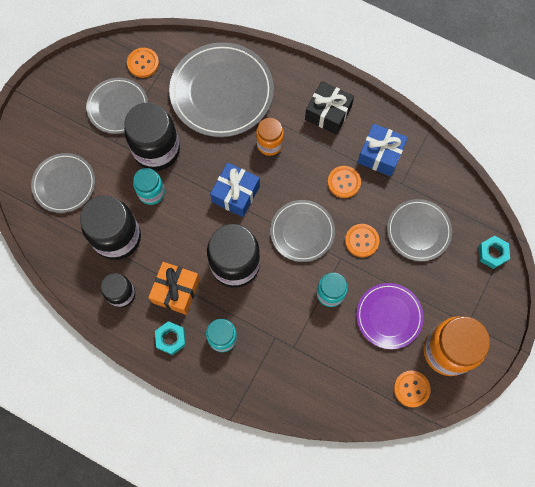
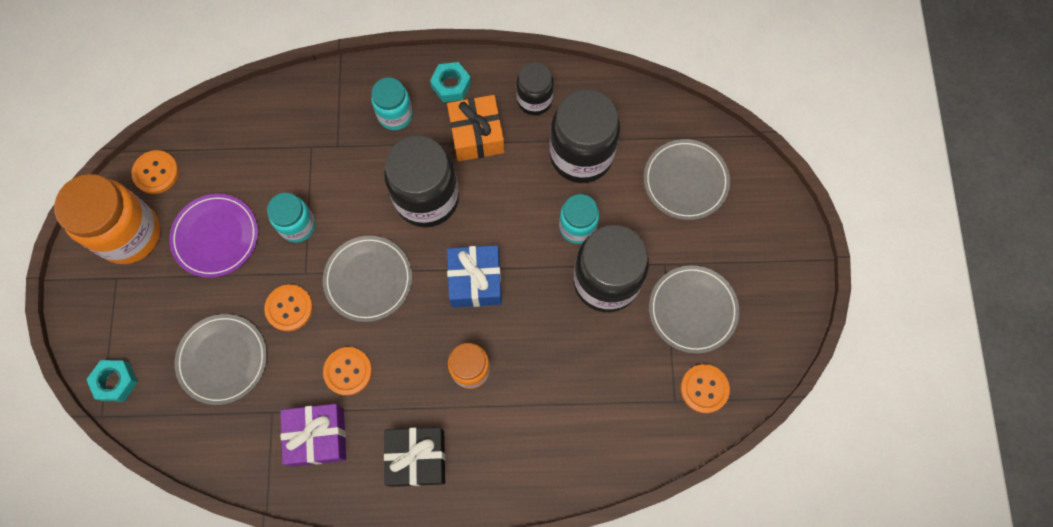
camera: 150 degrees right, 0 degrees up
grey plate [169,42,274,137] -> none
blue gift [357,124,408,176] -> purple gift [281,404,346,467]

